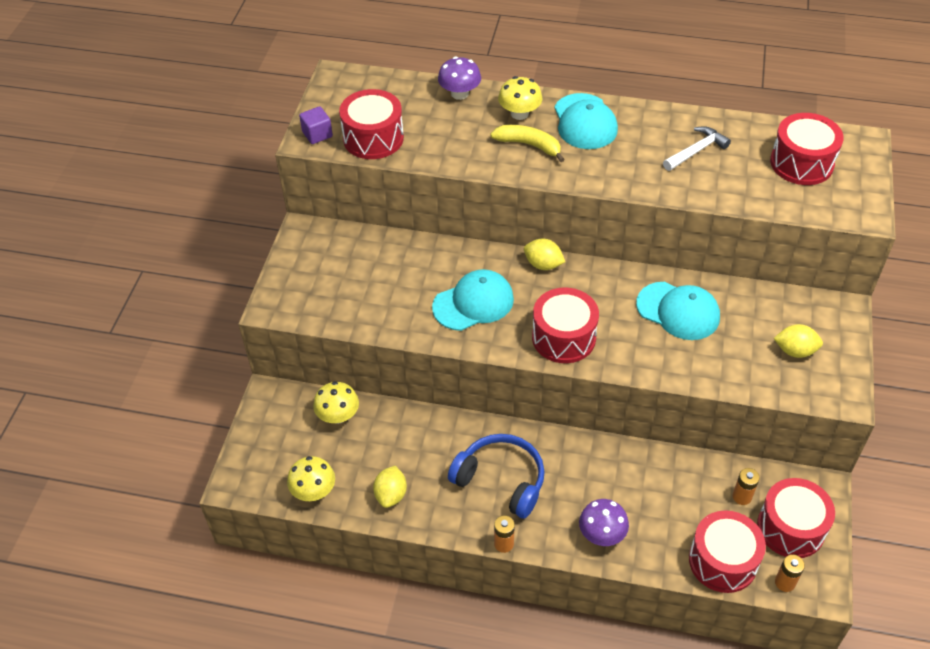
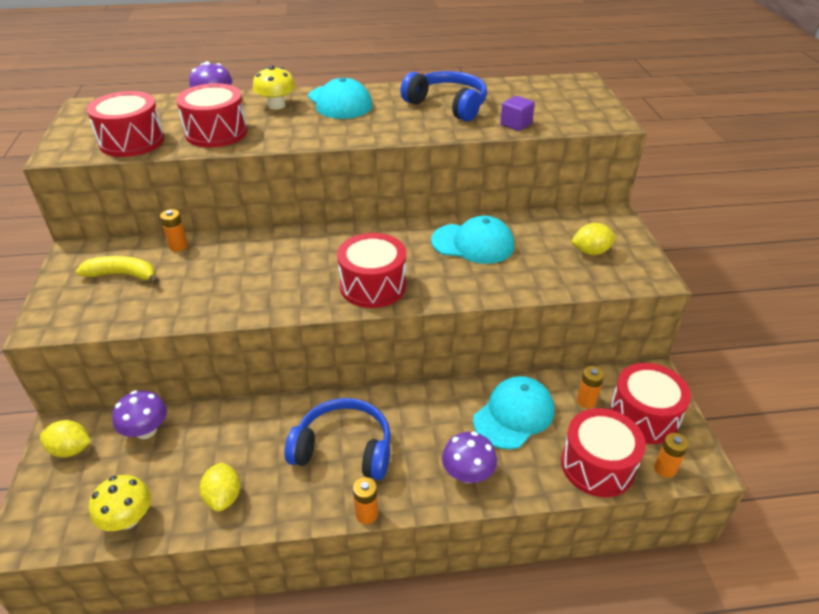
camera: 20 degrees left, 10 degrees down
purple cube [299,106,333,144] -> purple cube moved to [500,96,535,131]
yellow mushroom [313,381,359,424] -> purple mushroom [112,390,167,439]
turquoise cap [432,269,514,331] -> turquoise cap moved to [473,376,555,449]
yellow banana [490,125,565,162] -> yellow banana moved to [76,256,159,284]
yellow lemon [524,239,565,270] -> yellow lemon moved to [40,420,91,457]
white hammer [663,126,731,171] -> blue headphones [400,71,487,122]
red drum [770,113,844,185] -> red drum moved to [176,83,248,148]
none -> orange battery [160,209,188,251]

